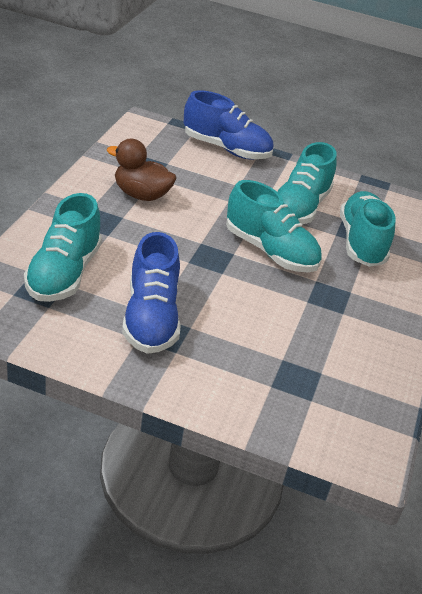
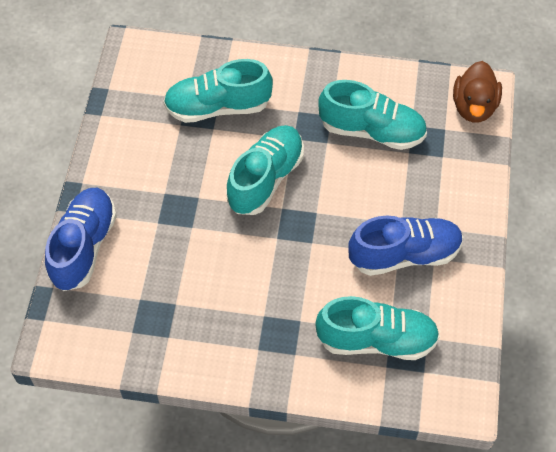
camera: 95 degrees left, 20 degrees up
brown duck [107,139,177,201] -> brown duck moved to [453,61,502,123]
turquoise shoe [278,142,336,225] -> turquoise shoe moved to [318,80,427,150]

